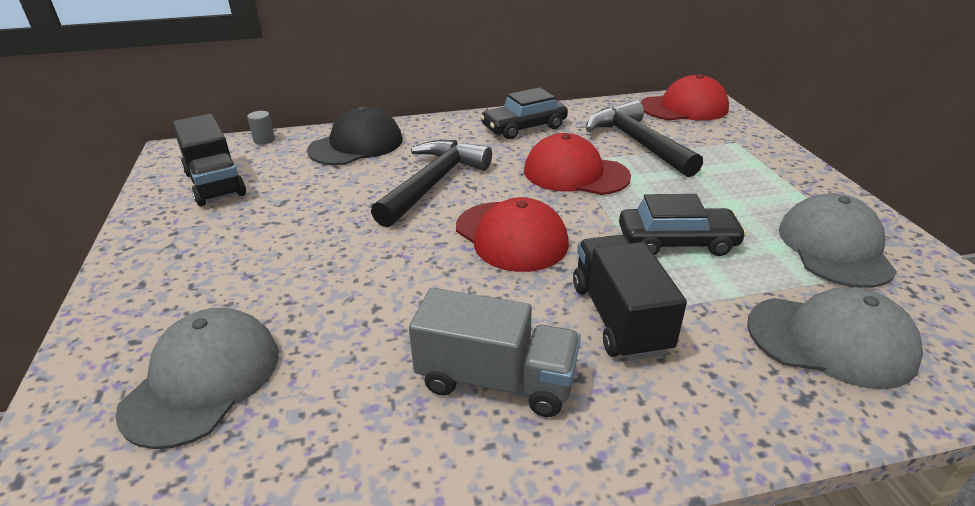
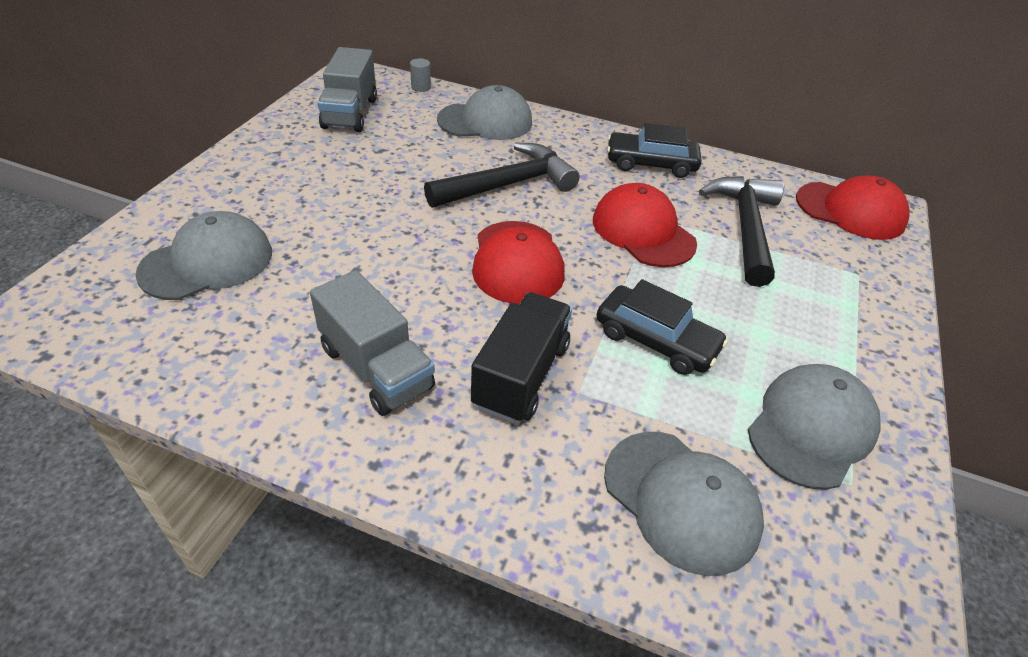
camera: 30 degrees right, 10 degrees up
black truck [172,114,246,206] -> grey truck [318,47,377,132]
black cap [307,106,402,165] -> grey cap [437,85,532,140]

